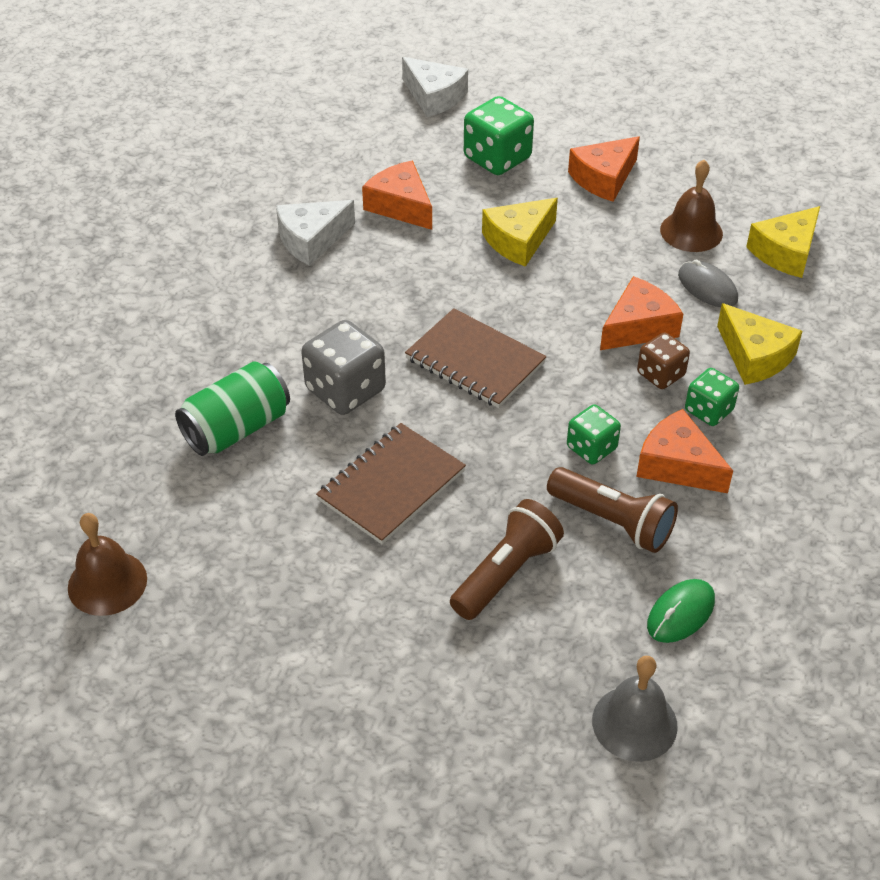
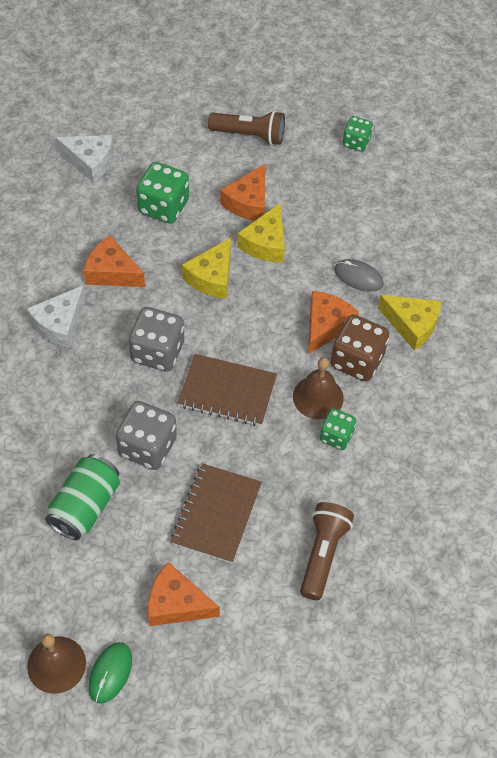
camera: 25 degrees left, 10 degrees up
brown flashlight [547,467,678,553] -> brown flashlight moved to [208,111,285,145]
grey bell [592,656,678,762] -> none
orange cheese [636,409,733,493] -> orange cheese moved to [148,562,220,626]
brown dice [637,332,690,389] -> brown dice [330,315,389,382], size x1.64
green mouse [647,579,715,643] -> green mouse moved to [88,642,132,704]
brown bell [660,160,723,252] -> brown bell moved to [293,357,344,420]
green dice [685,368,739,426] -> green dice moved to [342,116,373,152]
yellow cheese [746,206,820,278] -> yellow cheese moved to [237,203,285,263]
none -> grey dice [128,307,184,372]

